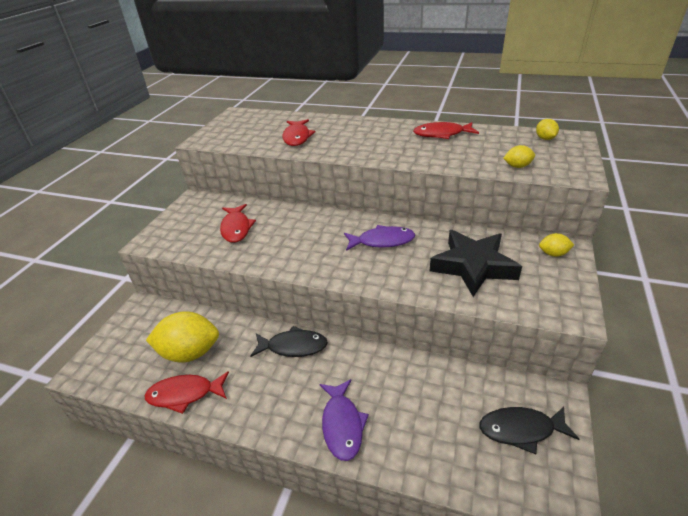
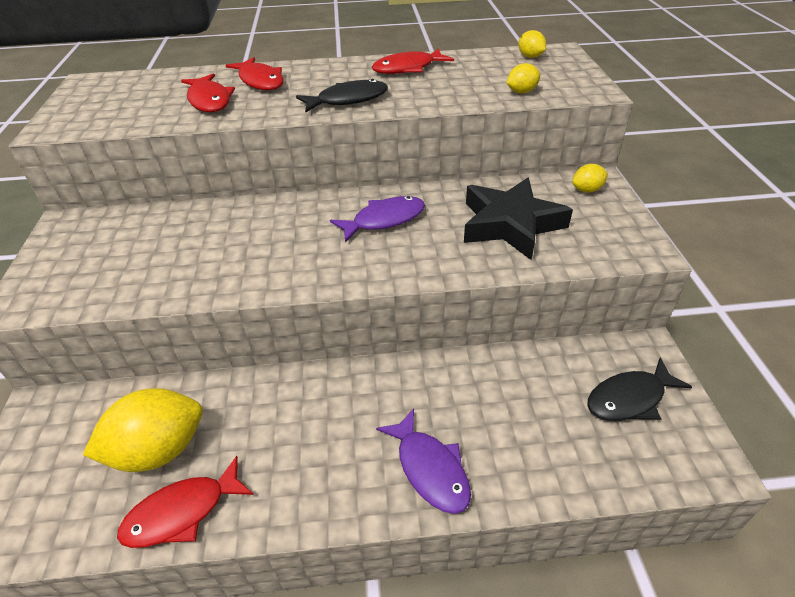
camera: 25 degrees left, 5 degrees up
red fish [220,204,256,243] -> red fish moved to [225,57,284,90]
black fish [250,326,328,357] -> black fish moved to [296,79,388,112]

